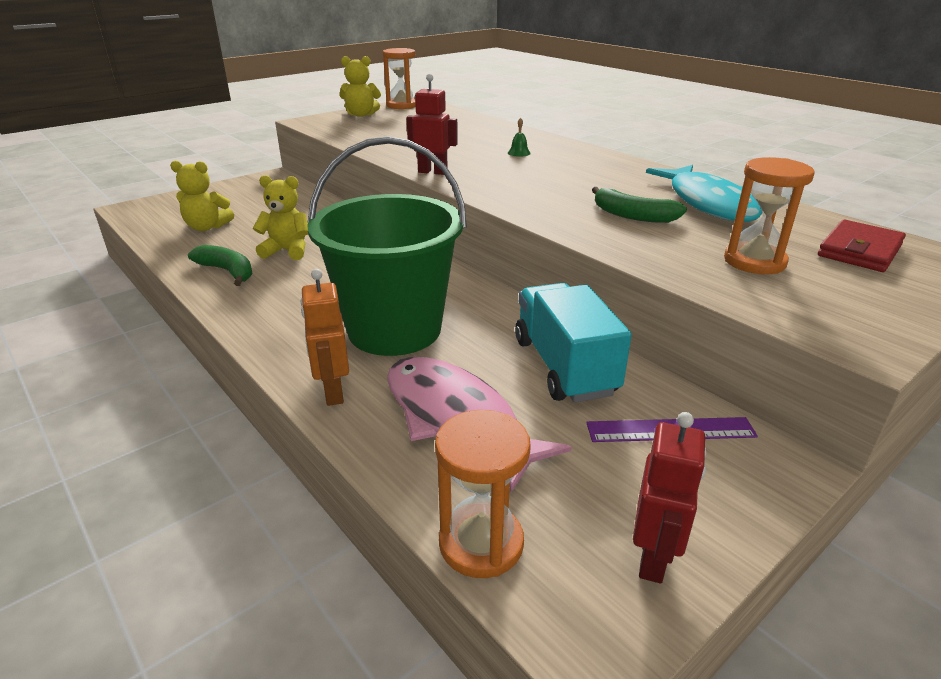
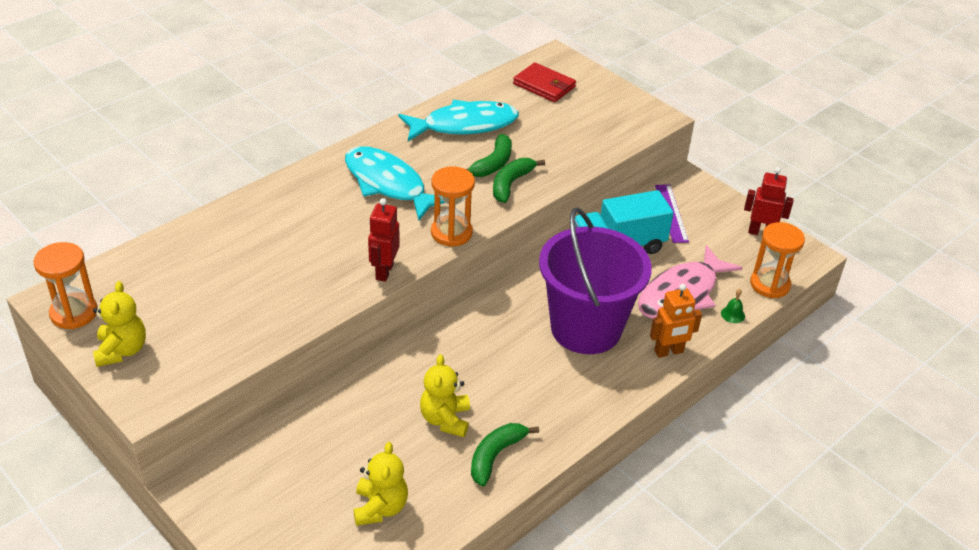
camera: 95 degrees left, 10 degrees up
green bucket [308,136,467,356] -> purple bucket [539,207,652,354]
green bell [508,118,531,157] -> green bell moved to [721,289,745,323]
orange hourglass [724,157,815,274] -> orange hourglass moved to [431,166,475,247]
none -> turquoise fish [345,146,445,220]
none -> green banana [493,158,545,203]

